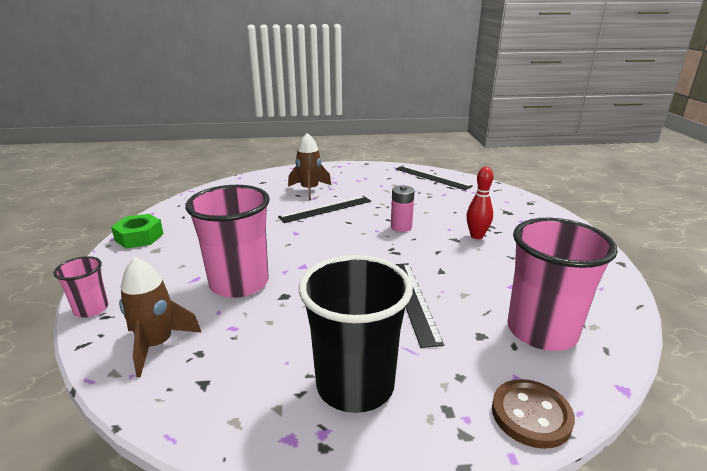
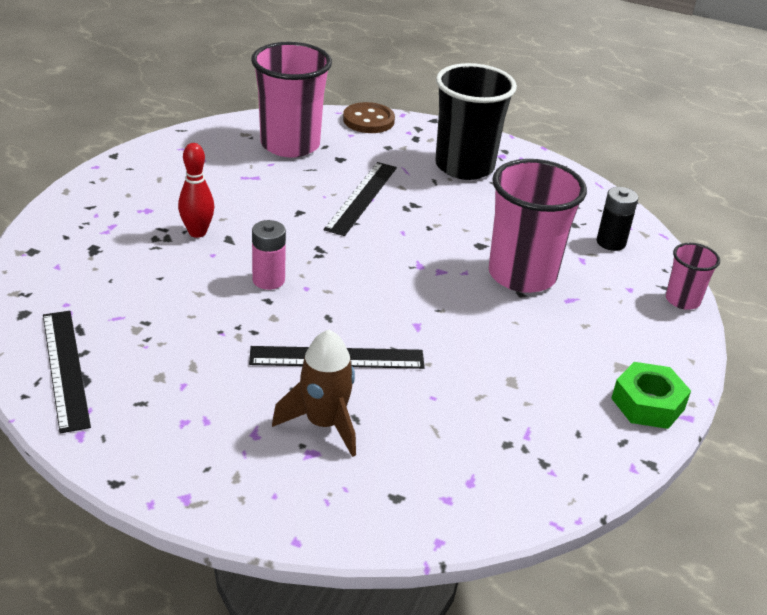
camera: 155 degrees left, 10 degrees up
brown rocket [119,257,202,377] -> black battery [597,187,638,251]

